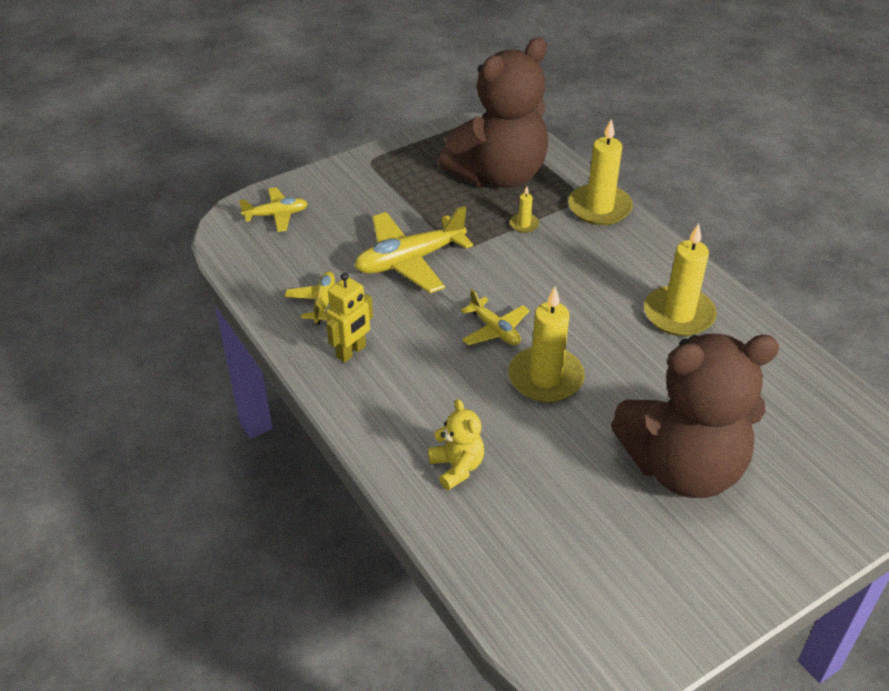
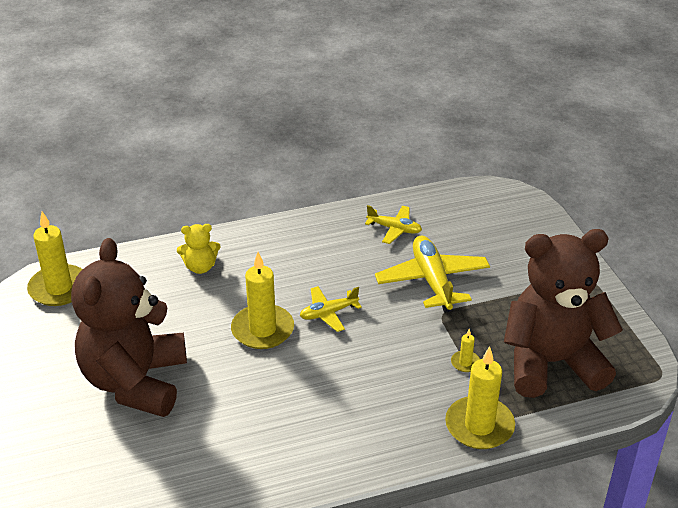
camera: 105 degrees right, 5 degrees down
yellow plane [239,187,308,232] -> none
yellow robot [326,273,373,363] -> none
brown teddy bear [439,38,548,188] -> brown teddy bear turned 105 degrees clockwise [504,229,623,398]
yellow candle [644,223,717,336] -> yellow candle moved to [27,211,83,306]

